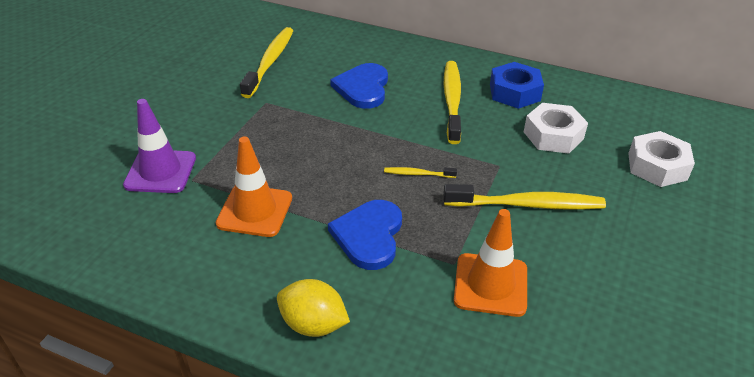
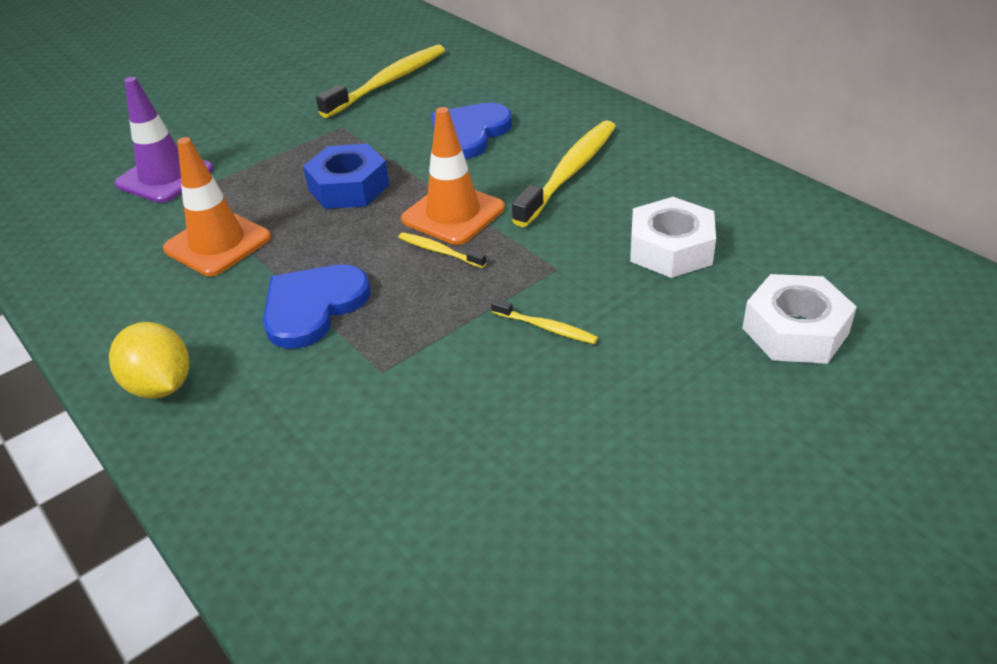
camera: 30 degrees right, 0 degrees up
yellow toothbrush [443,184,606,210] -> yellow toothbrush [491,299,598,344], size x0.47
orange traffic cone [454,209,527,317] -> orange traffic cone moved to [401,107,505,245]
blue nut [490,62,544,109] -> blue nut moved to [303,144,389,209]

